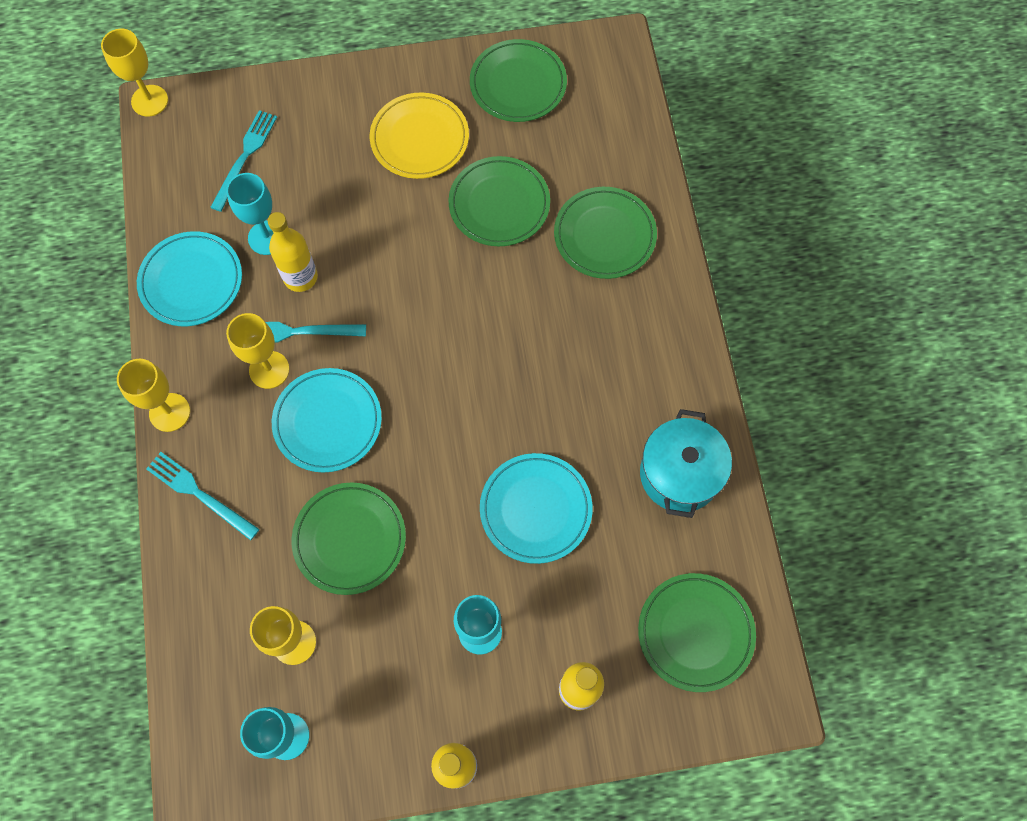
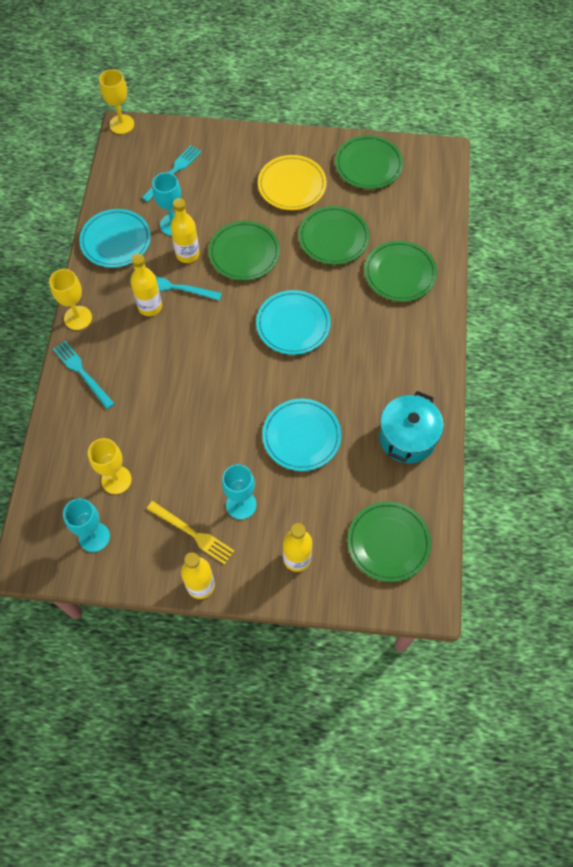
camera: 15 degrees right, 5 degrees down
yellow goblet [226,313,289,389] -> yellow bottle [130,253,162,316]
turquoise plate [272,368,382,473] -> turquoise plate moved to [256,290,331,355]
green plate [292,482,406,595] -> green plate moved to [208,221,280,281]
none -> yellow fork [147,501,234,564]

